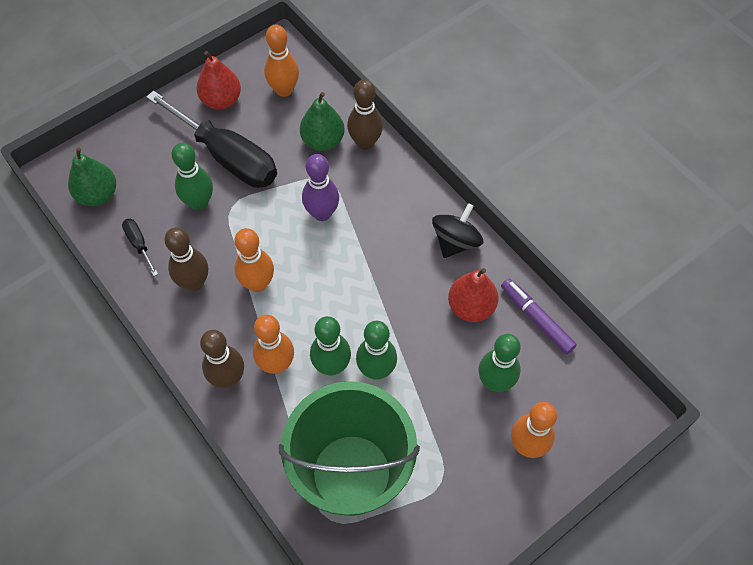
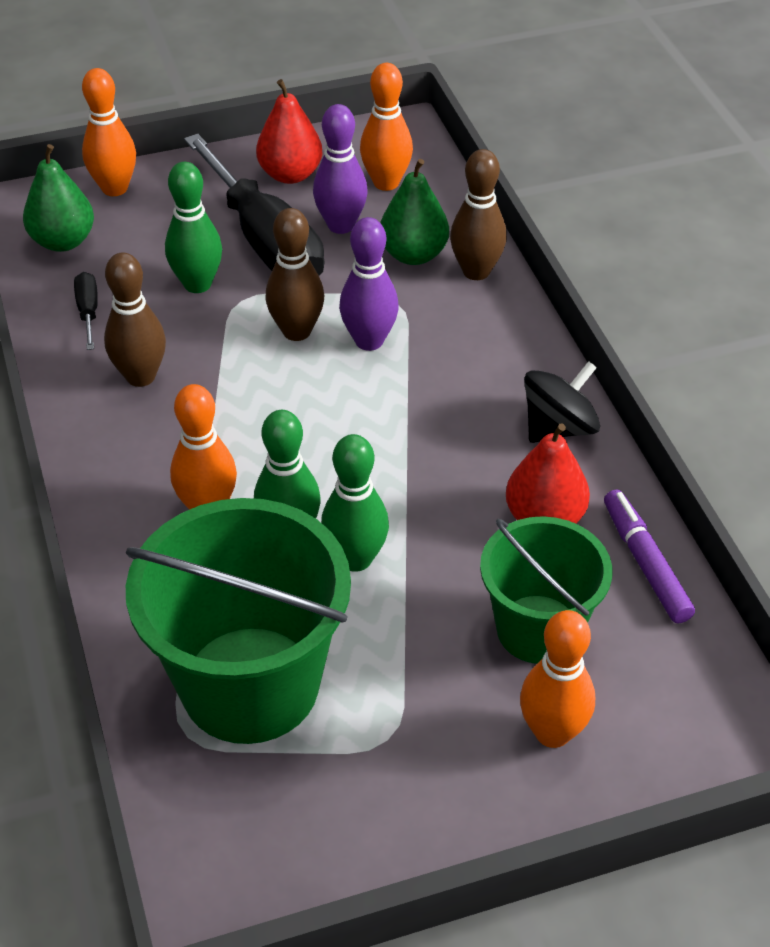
camera: 20 degrees right, 15 degrees down
brown bowling pin [200,330,244,388] -> brown bowling pin moved to [265,208,324,341]
orange bowling pin [234,228,274,292] -> orange bowling pin moved to [82,68,136,196]
green bowling pin [479,334,521,392] -> green bucket [480,516,612,664]
none -> purple bowling pin [313,104,368,234]

